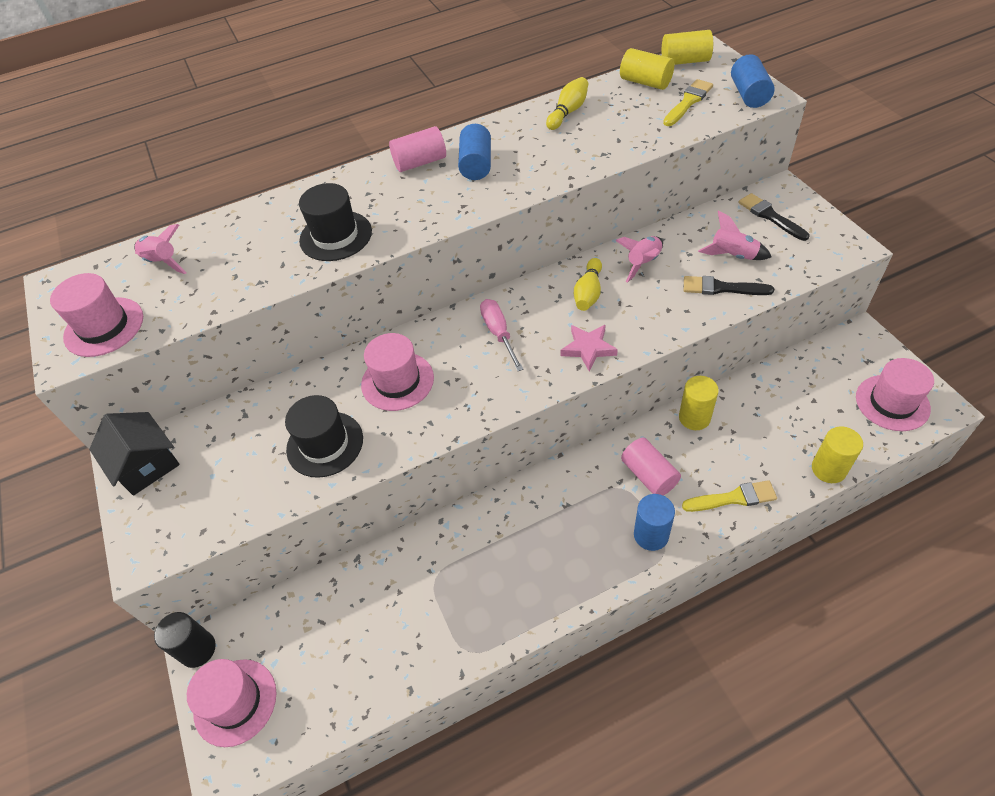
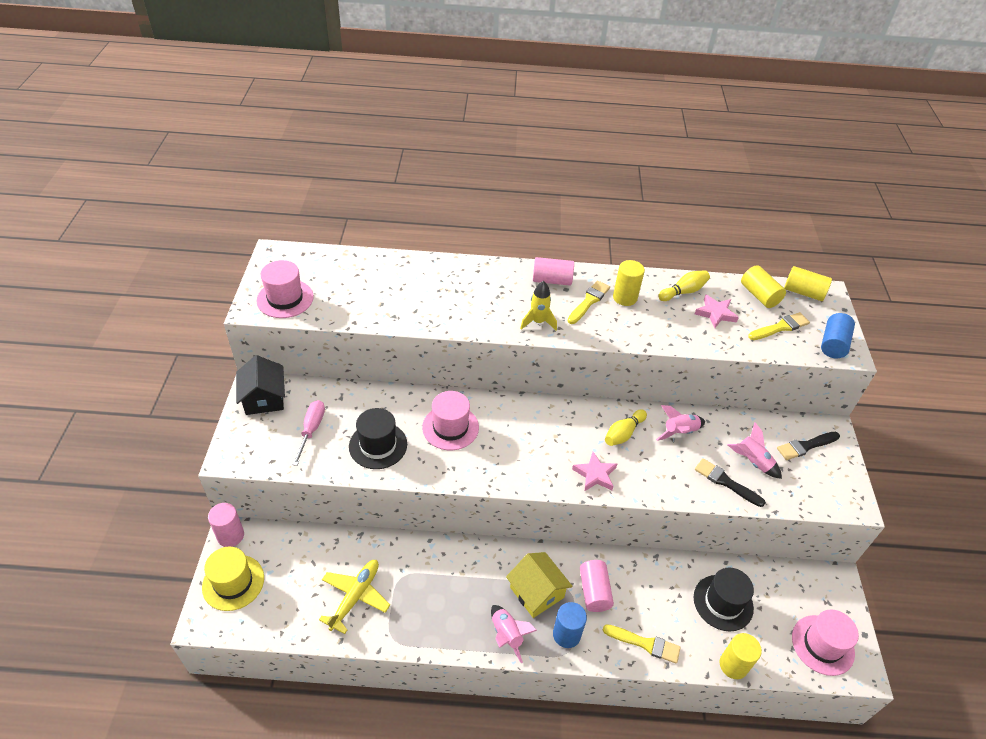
camera: 20 degrees right, 5 degrees down
pink rocket [134,224,187,274] -> pink rocket moved to [491,605,537,663]
black cylinder [154,612,216,668] -> pink cylinder [208,503,244,547]
pink hat [187,659,277,747] -> yellow hat [202,547,264,611]
black hat [299,183,372,261] -> black hat moved to [694,568,754,631]
blue cylinder [458,124,491,180] -> yellow brush [568,281,610,324]
pink screwdriver [480,299,524,371] -> pink screwdriver moved to [292,400,325,466]
yellow cylinder [679,376,719,430] -> yellow cylinder moved to [613,260,645,306]
black brush [739,193,810,241] -> black brush turned 105 degrees counterclockwise [777,432,840,460]
none -> yellow plane [319,560,390,634]
none -> yellow house [506,552,573,618]
none -> yellow rocket [520,281,557,331]
none -> pink star [695,294,739,328]

